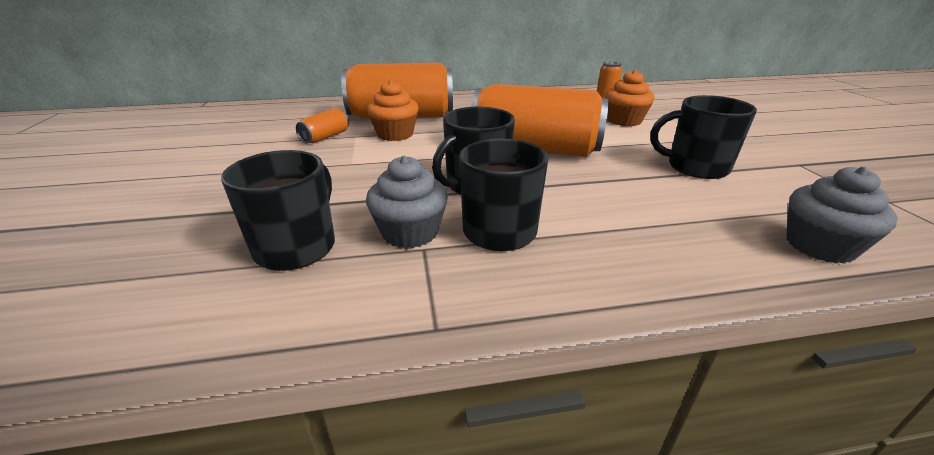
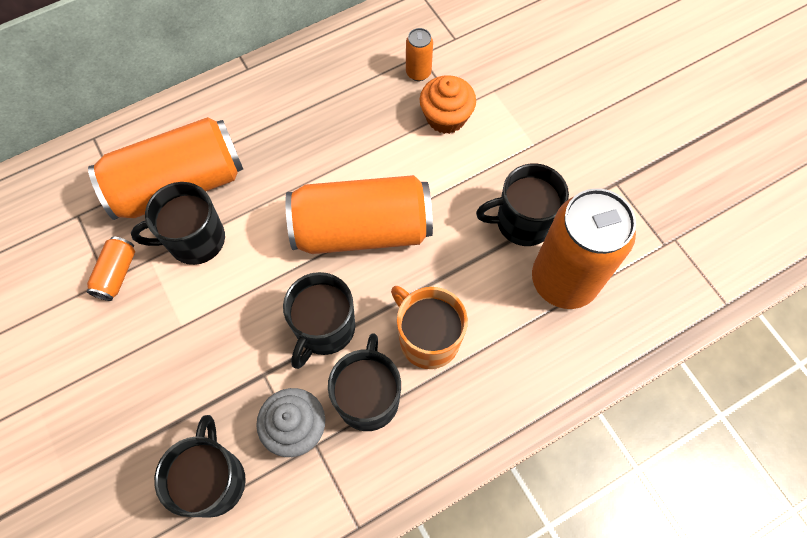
camera: 20 degrees left, 35 degrees up
orange cupcake [367,80,419,141] -> black mug [131,182,225,265]
grey cupcake [786,166,898,263] -> none
none -> orange mug [391,286,468,369]
none -> orange can [532,188,636,309]

